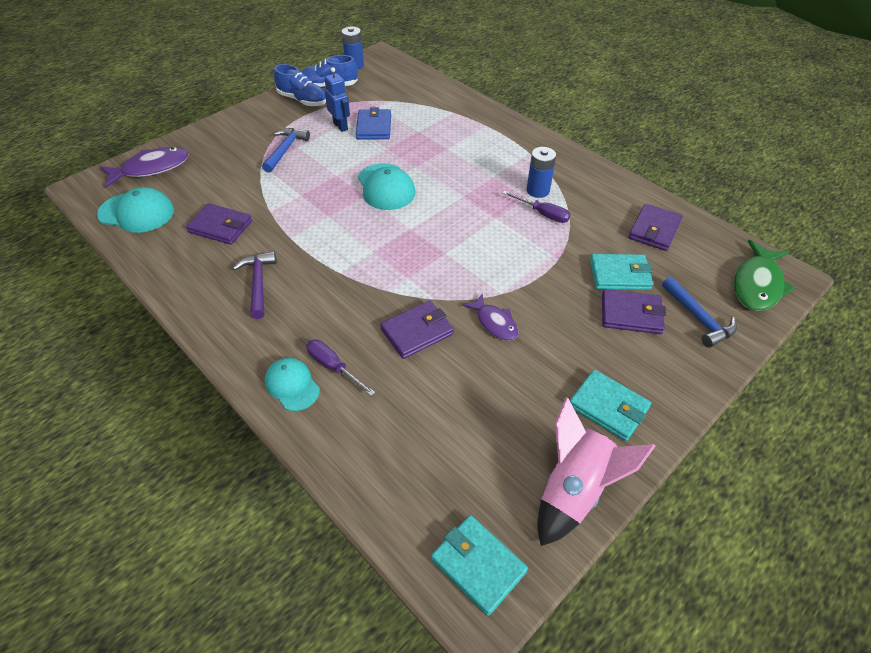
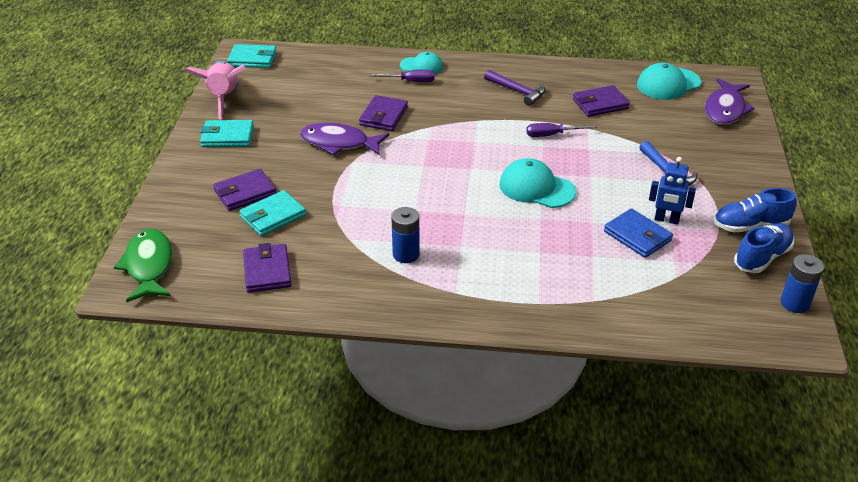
camera: 140 degrees right, 10 degrees down
purple fish [462,293,518,341] -> purple fish [300,123,389,155], size x1.61
purple screwdriver [503,191,571,223] -> purple screwdriver moved to [526,123,597,137]
blue hammer [662,277,737,348] -> none

